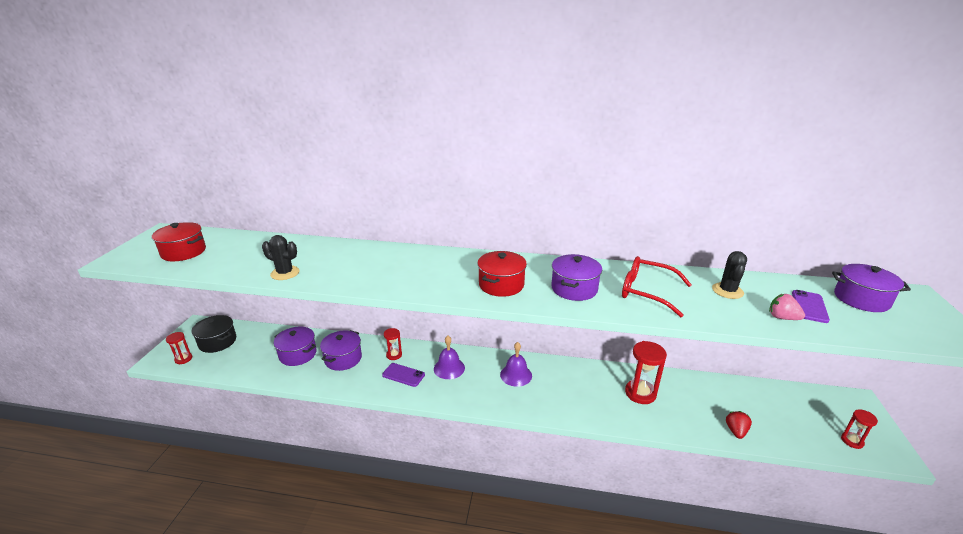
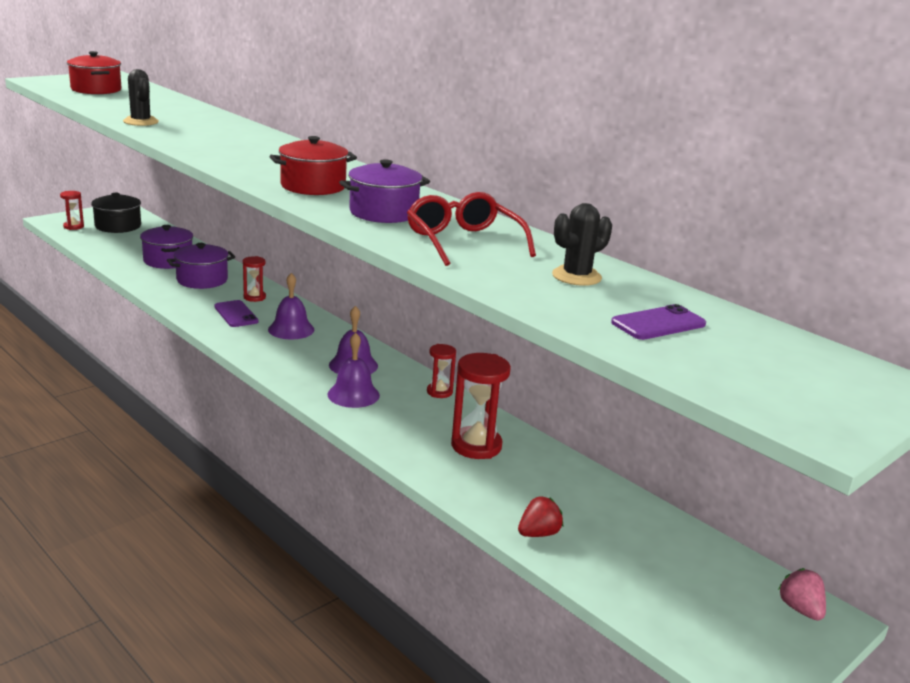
camera: 35 degrees right, 5 degrees down
pink strawberry [769,294,805,320] -> pink strawberry moved to [778,568,826,621]
purple pot [832,264,911,312] -> none
red hourglass [841,409,878,449] -> red hourglass moved to [427,344,456,398]
none -> purple bell [328,332,380,408]

